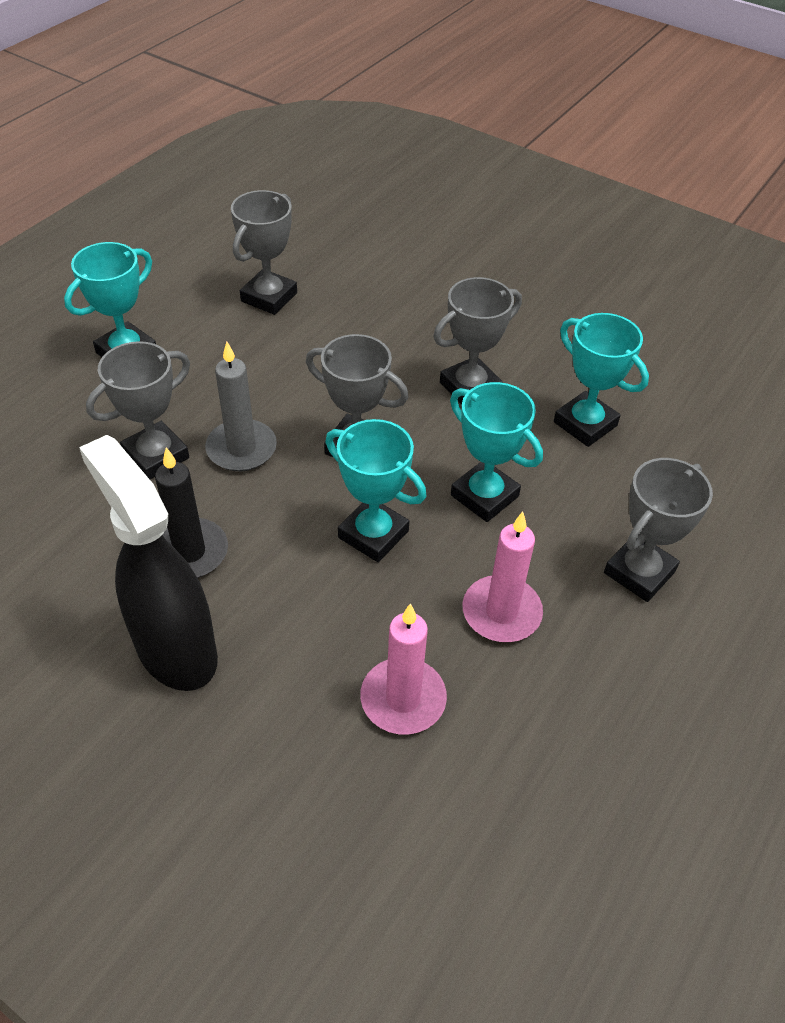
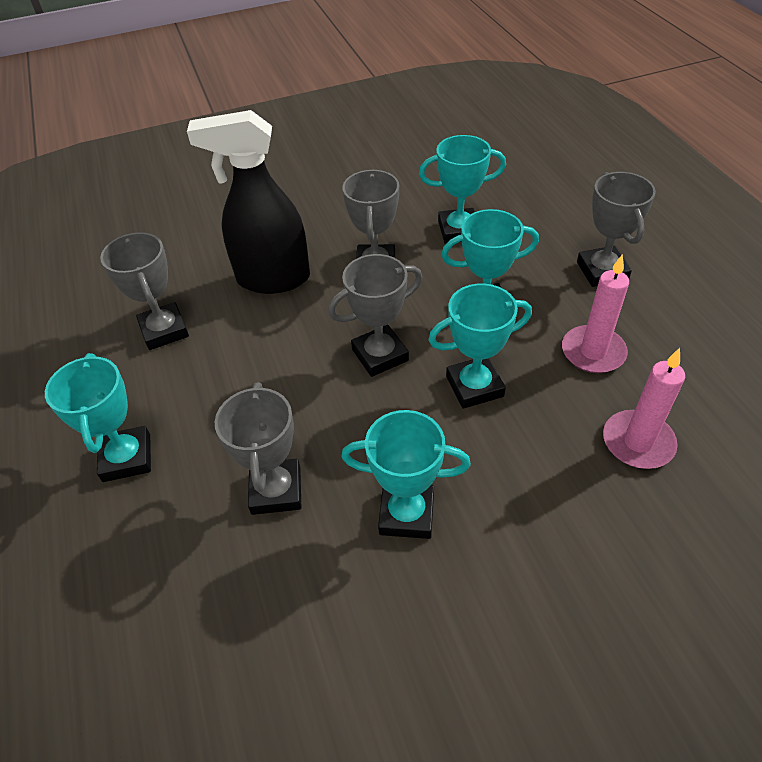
camera: 50 degrees left, 0 degrees up
black spray bottle [79,435,218,691] -> black spray bottle moved to [187,110,310,294]
black candle [155,448,228,578] -> turquoise trophy [341,410,471,539]
grey candle [205,342,277,472] -> none

